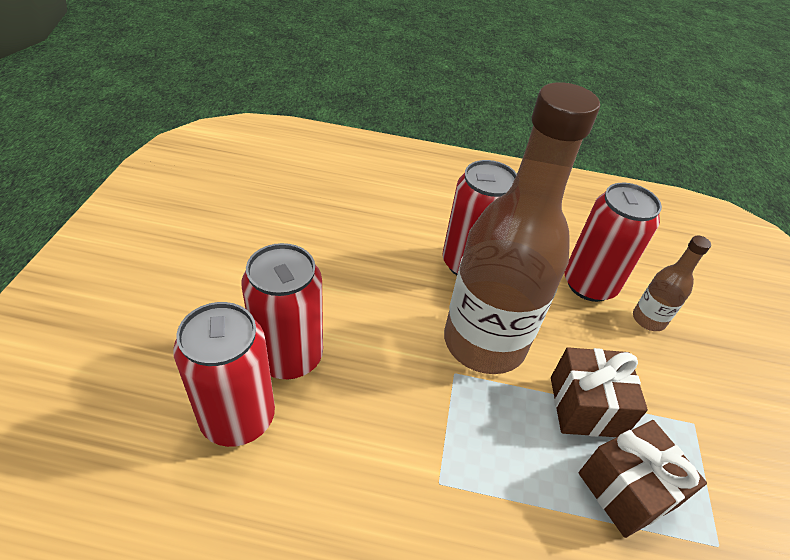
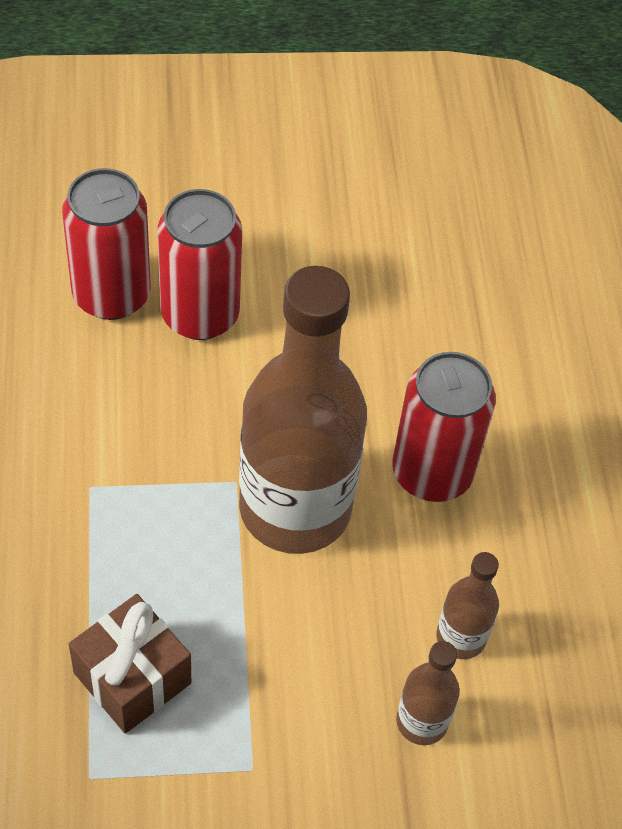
camera: 75 degrees right, 10 degrees up
brown gift [551,347,648,437] -> none
red can [564,183,662,302] -> brown bottle [436,552,499,659]

